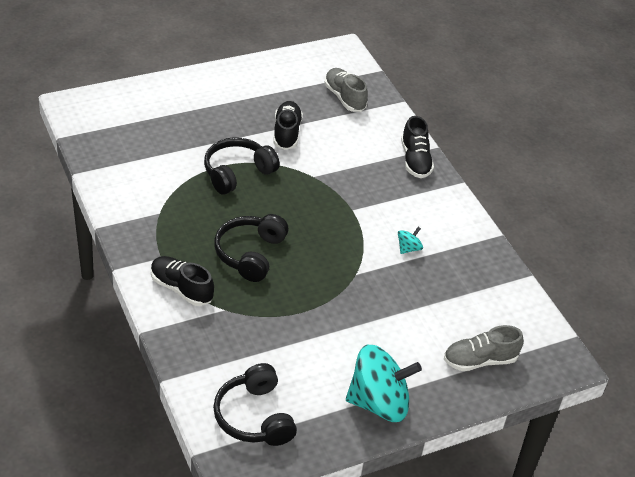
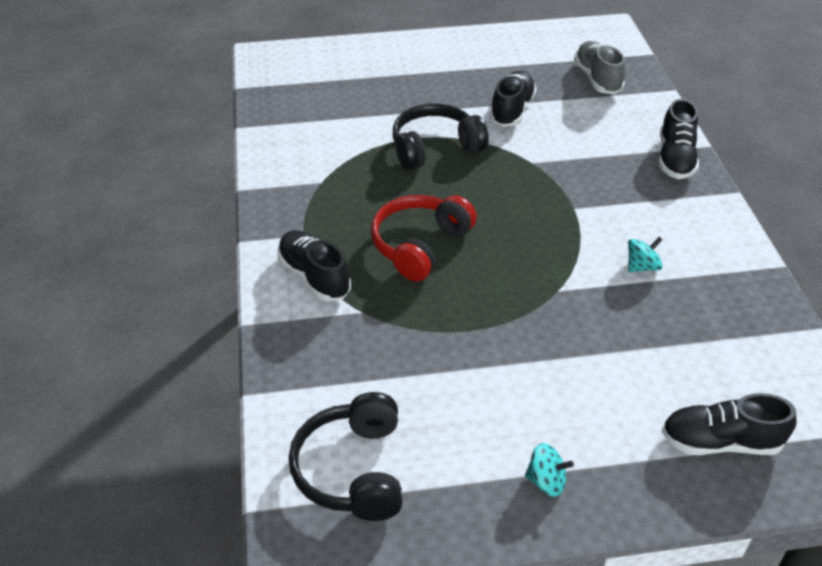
camera: 20 degrees right, 0 degrees up
black headphones [214,214,288,282] -> red headphones [371,195,477,282]
turquoise spinning top [346,345,422,422] -> turquoise spinning top [525,443,574,497], size x0.42
grey shoe [444,325,524,371] -> black shoe [662,393,796,455]

